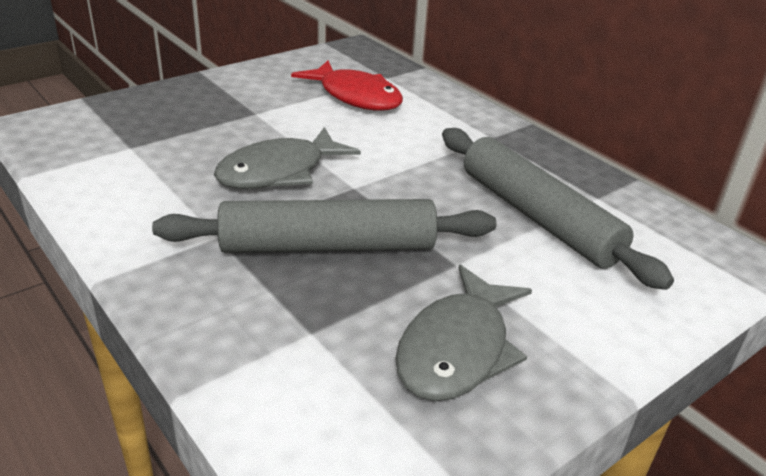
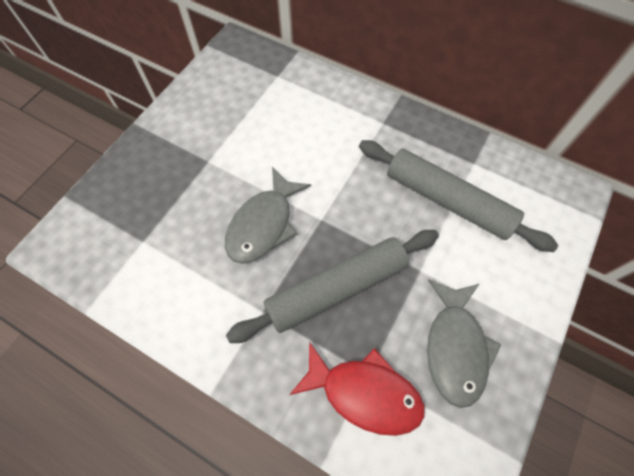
camera: 20 degrees left, 30 degrees up
red fish [291,61,403,111] -> red fish moved to [289,342,425,436]

